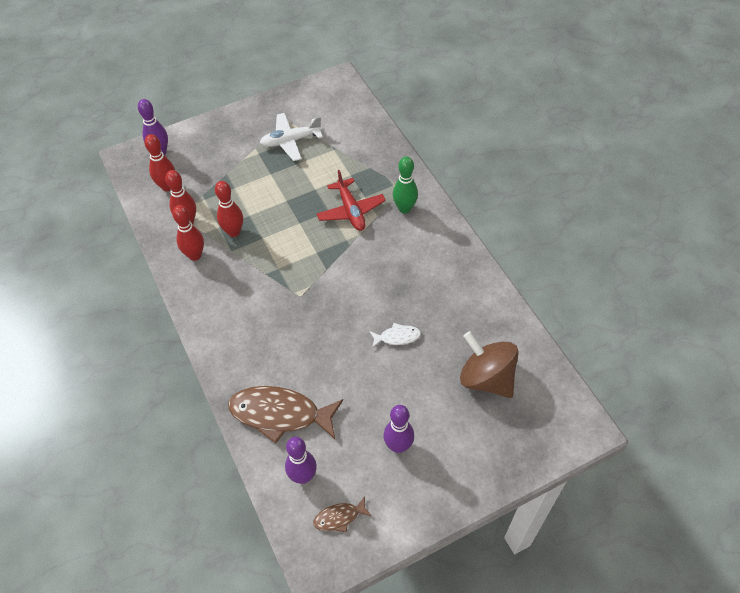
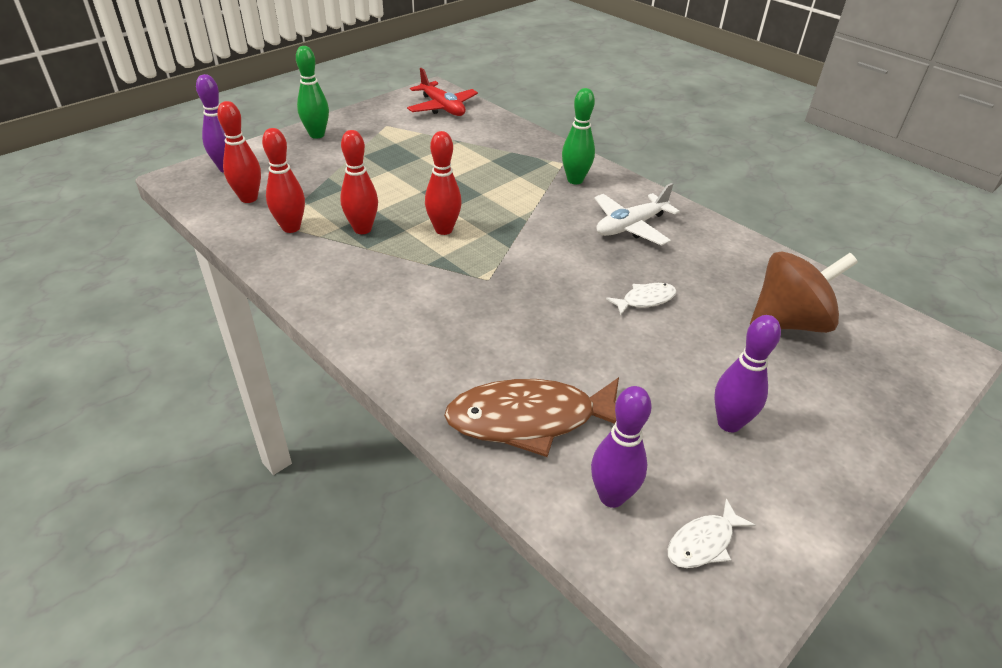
camera: 20 degrees left, 15 degrees down
red bowling pin [173,205,204,261] -> red bowling pin moved to [425,131,462,235]
white plane [260,113,323,161] -> white plane moved to [594,183,680,246]
brown fish [313,496,372,532] -> white fish [668,499,755,568]
red plane [317,170,386,231] -> red plane moved to [407,68,478,116]
brown spinning top [460,331,519,398] -> brown spinning top turned 135 degrees clockwise [750,252,858,333]
none -> green bowling pin [296,46,329,139]

